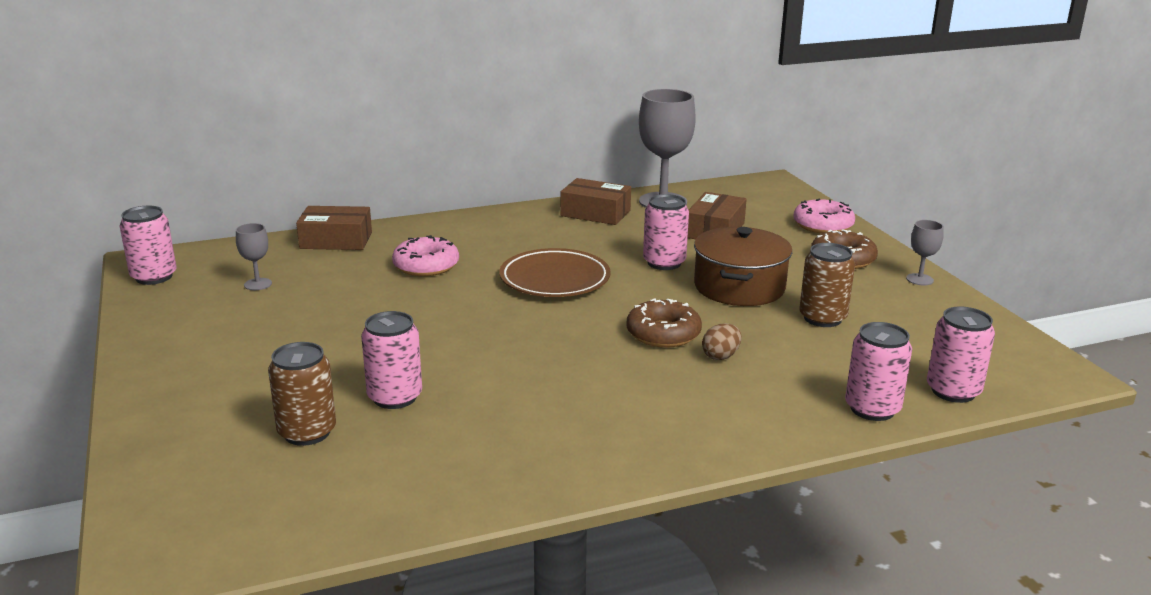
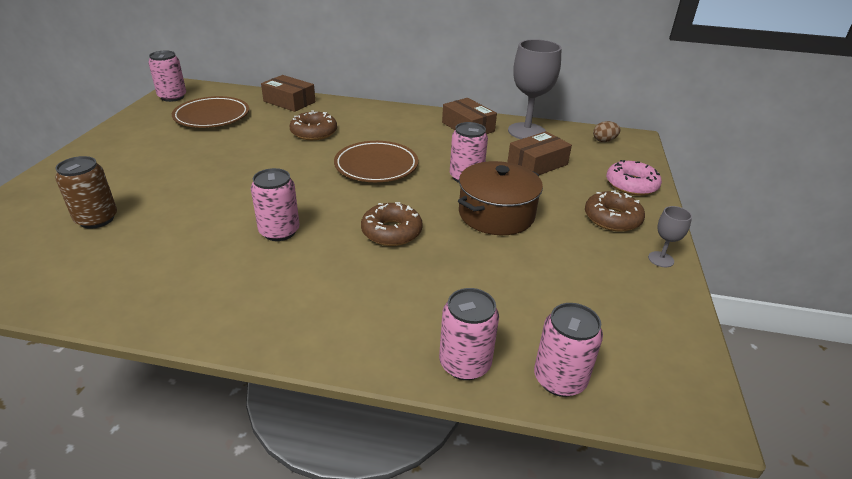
camera: 30 degrees right, 10 degrees up
grey goblet [236,223,272,290] -> brown plate [172,96,249,128]
pink can [361,311,422,409] -> pink can moved to [251,168,299,241]
pink donut [392,235,459,276] -> brown donut [289,110,337,140]
brown egg [702,323,742,360] -> brown egg moved to [593,121,620,142]
brown can [799,243,855,327] -> none

